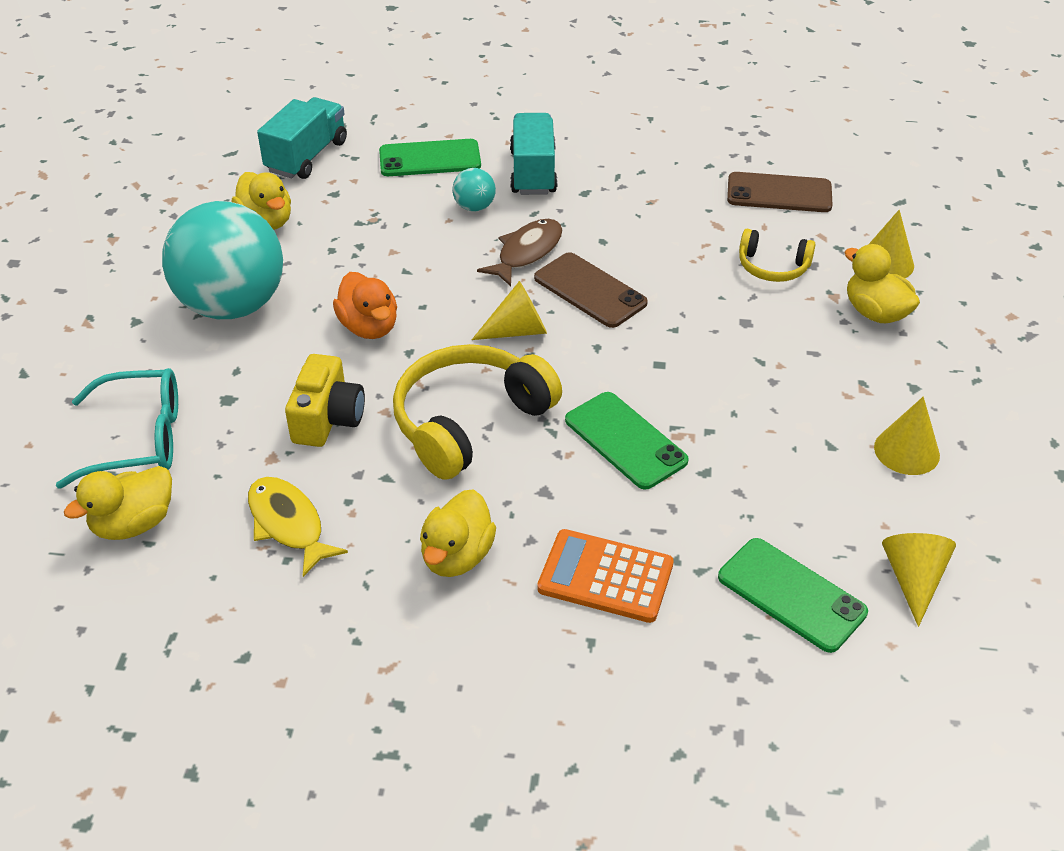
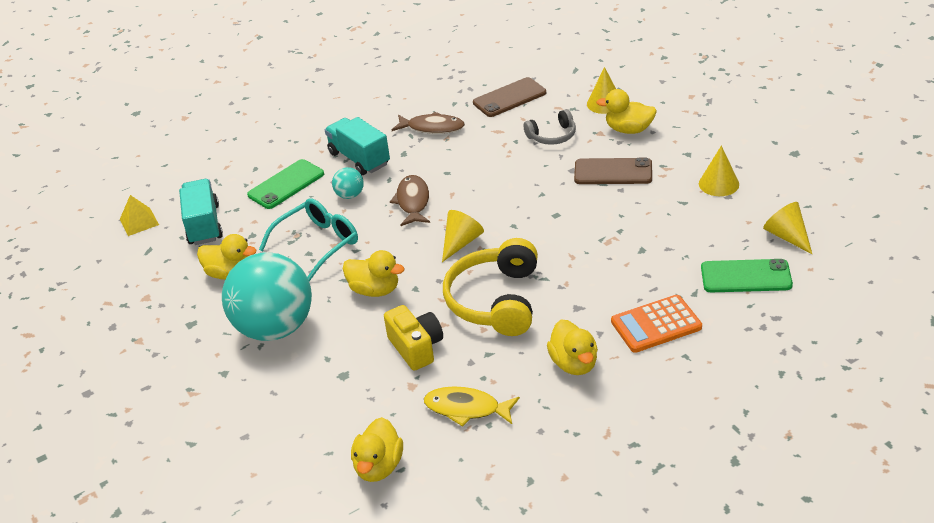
camera: 35 degrees left, 5 degrees down
turquoise glasses [56,368,178,489] -> turquoise glasses moved to [259,198,358,281]
orange duck [333,272,397,339] -> yellow duck [343,250,405,297]
brown phone [534,252,648,328] -> brown phone moved to [574,158,652,184]
green phone [565,392,689,490] -> none
yellow headphones [739,229,816,282] -> grey headphones [524,109,576,145]
none -> yellow pyramid [120,195,159,236]
none -> brown fish [392,112,465,134]

